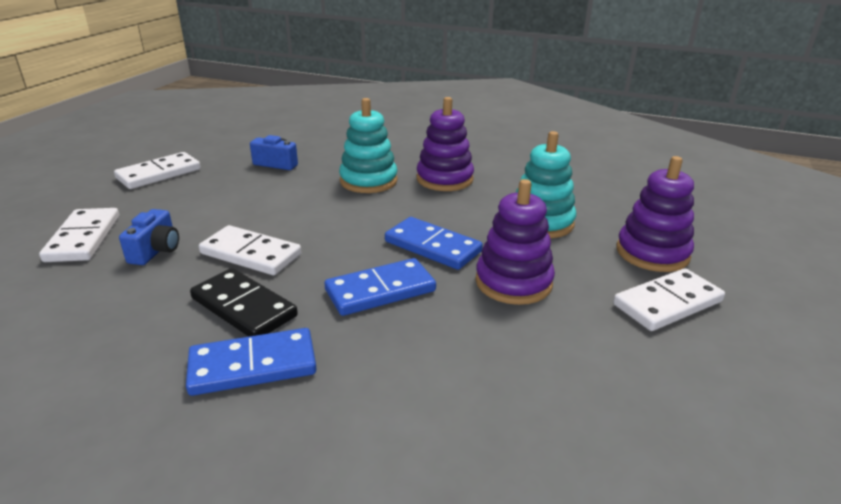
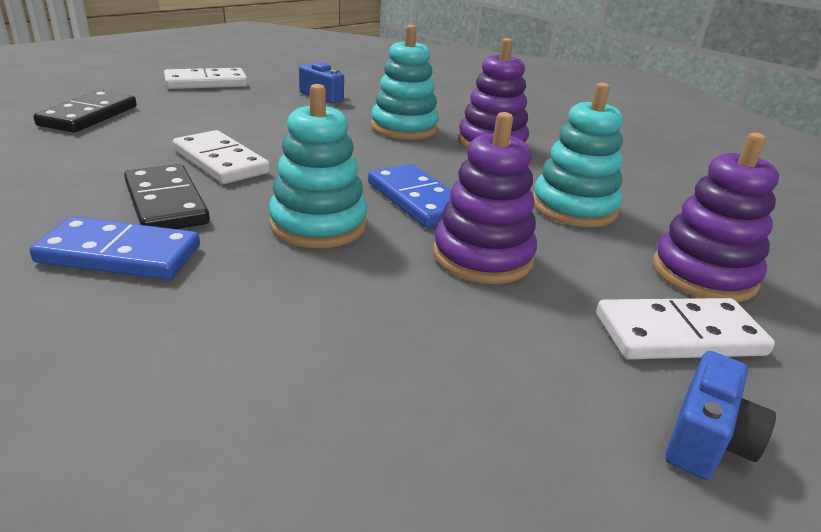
camera: 20 degrees right, 0 degrees up
white domino [39,208,119,262] -> black domino [33,90,136,132]
blue camera [119,209,179,265] -> blue camera moved to [665,351,776,480]
blue domino [325,258,436,316] -> turquoise stacking toy [268,84,367,248]

